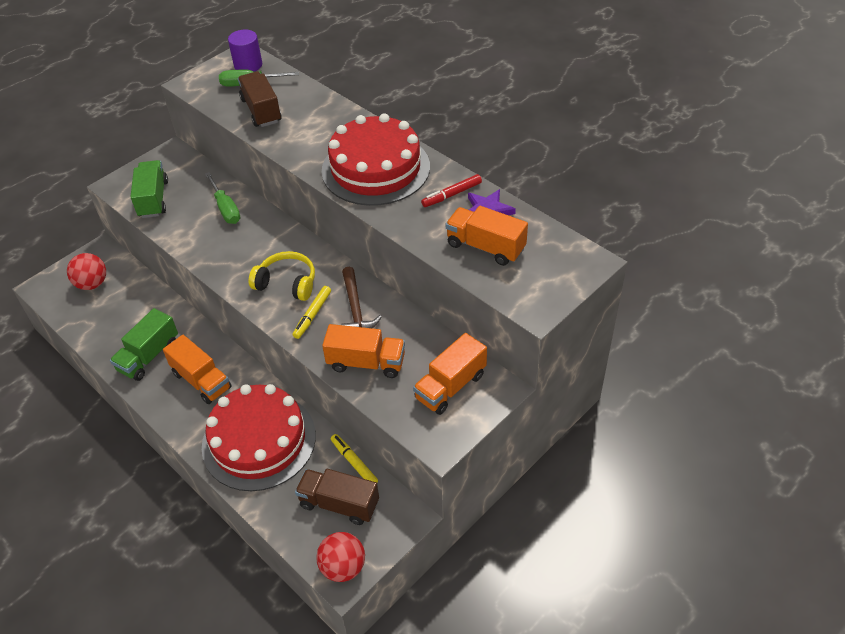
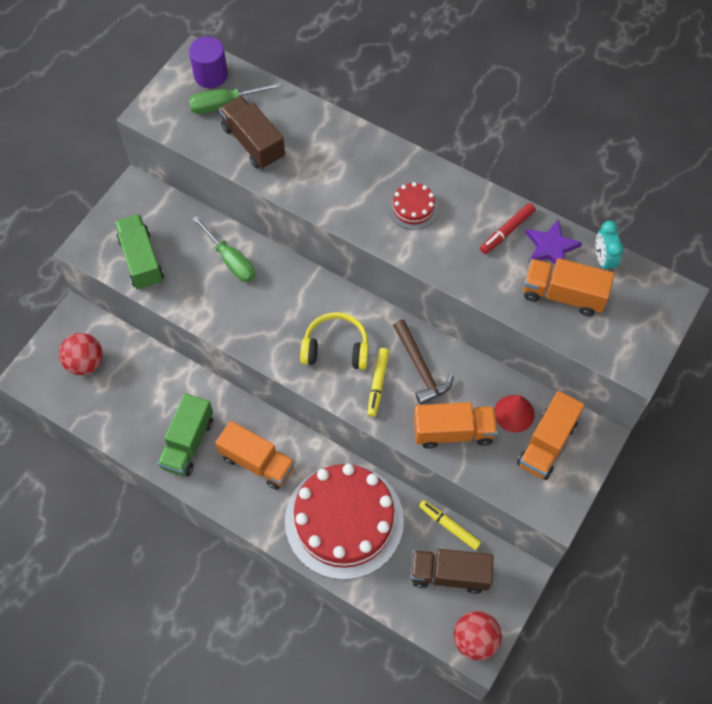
camera: 15 degrees left, 15 degrees up
red cake [321,114,430,206] -> red cake [388,182,439,230], size x0.42
none -> red cone [495,395,535,433]
none -> turquoise clock [596,221,624,271]

